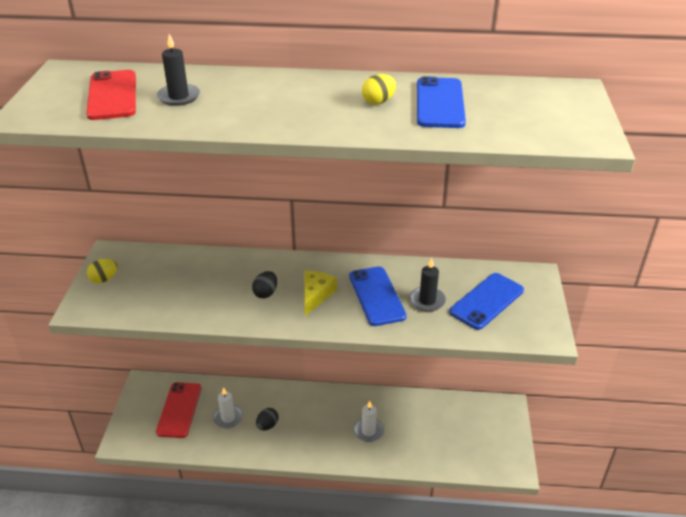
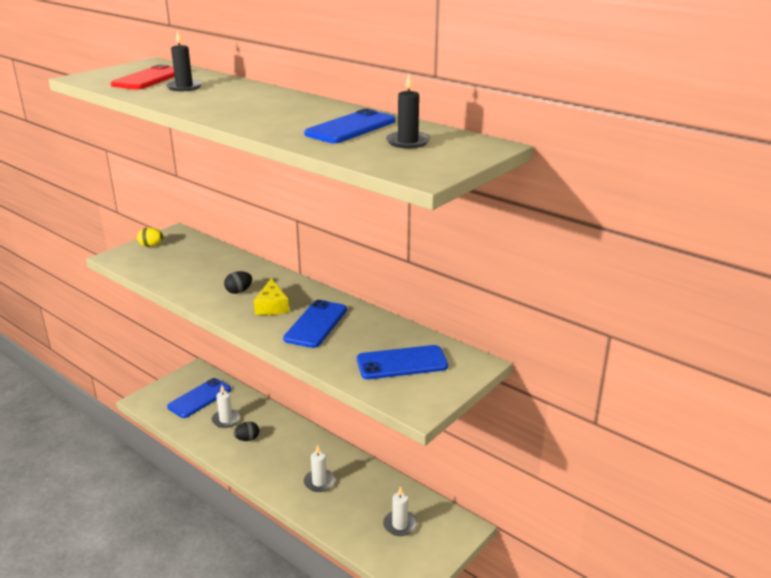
camera: 35 degrees right, 10 degrees down
red phone [156,382,201,438] -> blue phone [167,378,231,418]
yellow cheese [304,271,337,316] -> yellow cheese turned 120 degrees clockwise [254,278,289,315]
yellow egg [362,74,396,105] -> none
black candle [410,258,446,312] -> black candle moved to [386,74,430,149]
none -> white candle [383,486,417,536]

